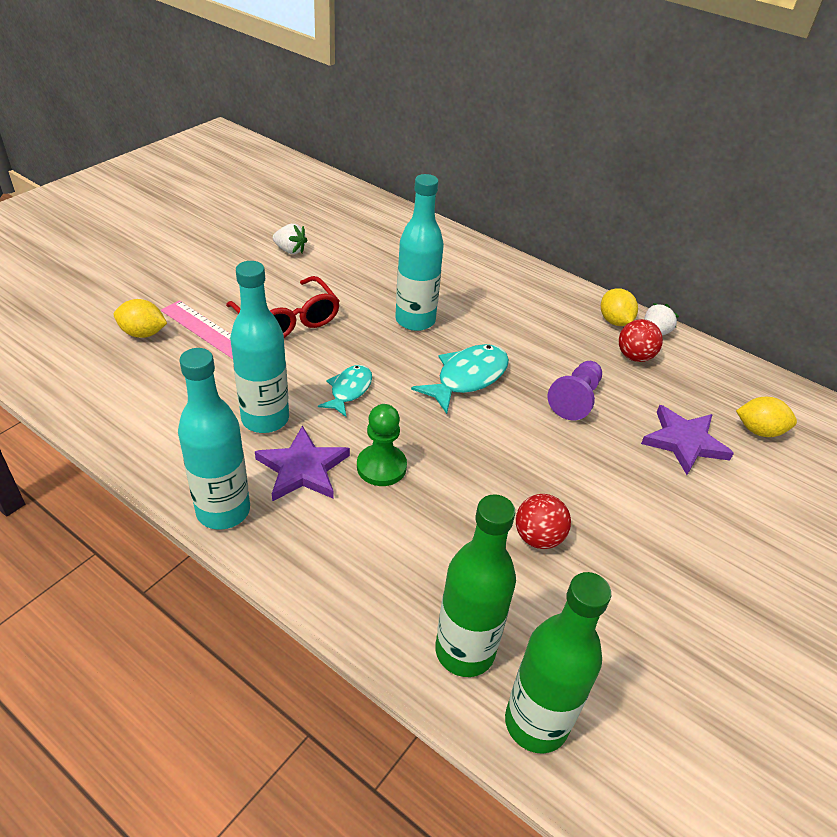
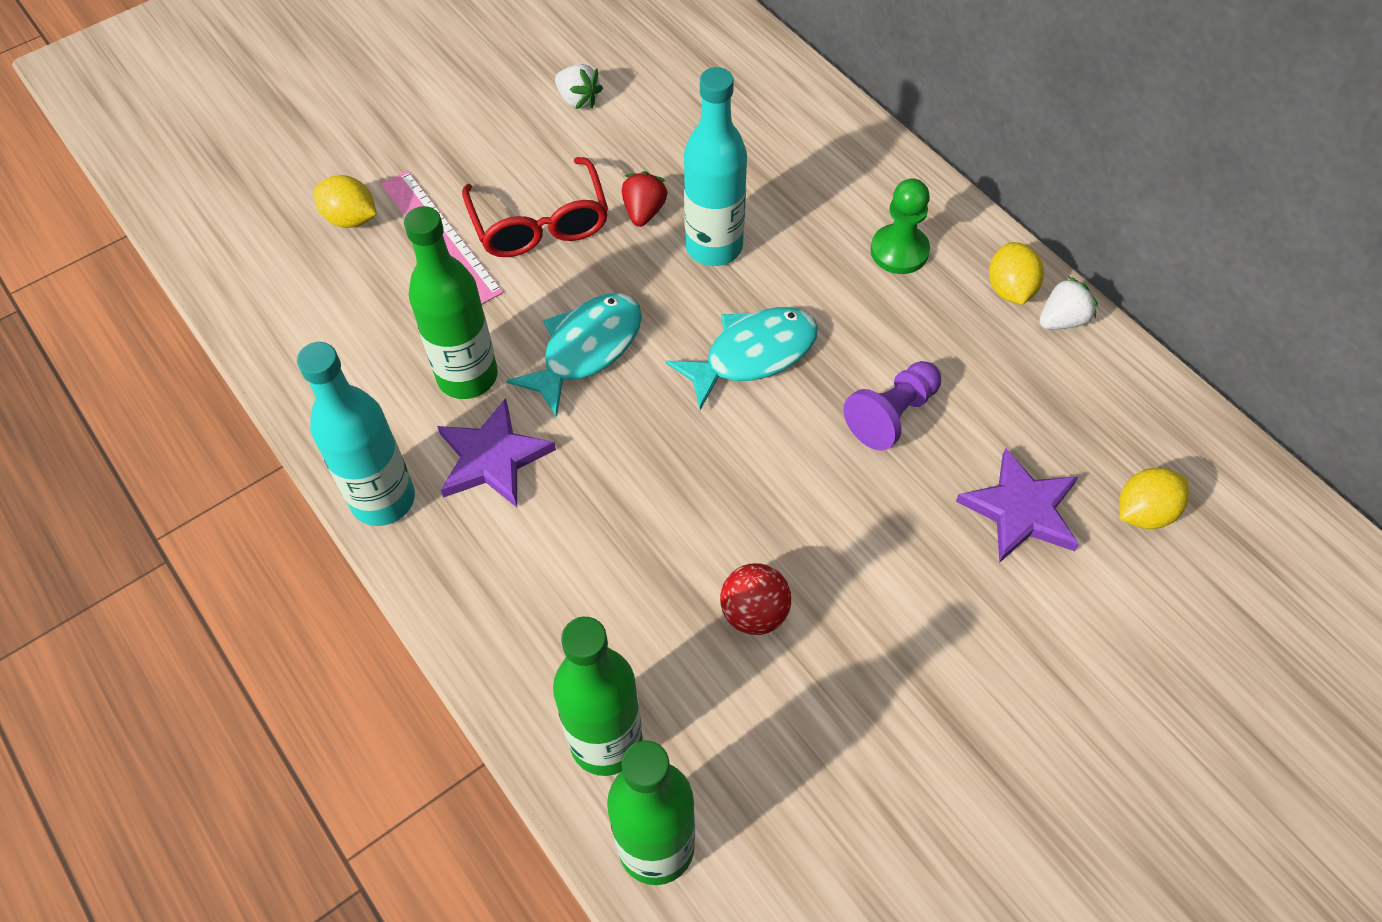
camera: 20 degrees right, 15 degrees up
turquoise bottle [230,261,289,433] -> green bottle [404,206,498,399]
turquoise fish [318,365,372,417] -> turquoise fish [506,293,642,417], size x1.57
green pawn [357,404,407,486] -> green pawn moved to [870,179,930,274]
red ball [619,319,663,362] -> none
yellow lemon [736,397,797,437] -> yellow lemon turned 60 degrees counterclockwise [1119,468,1189,529]
none -> red strawberry [622,171,667,227]

